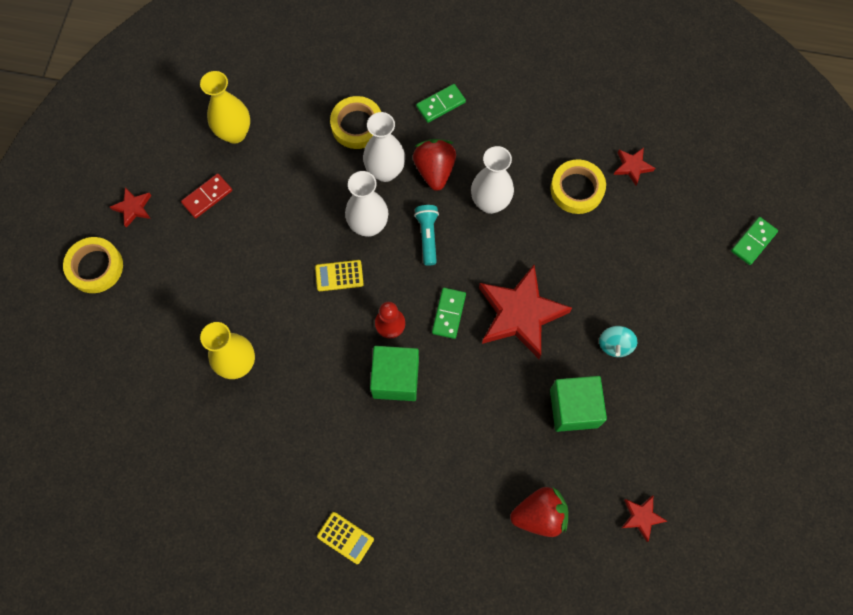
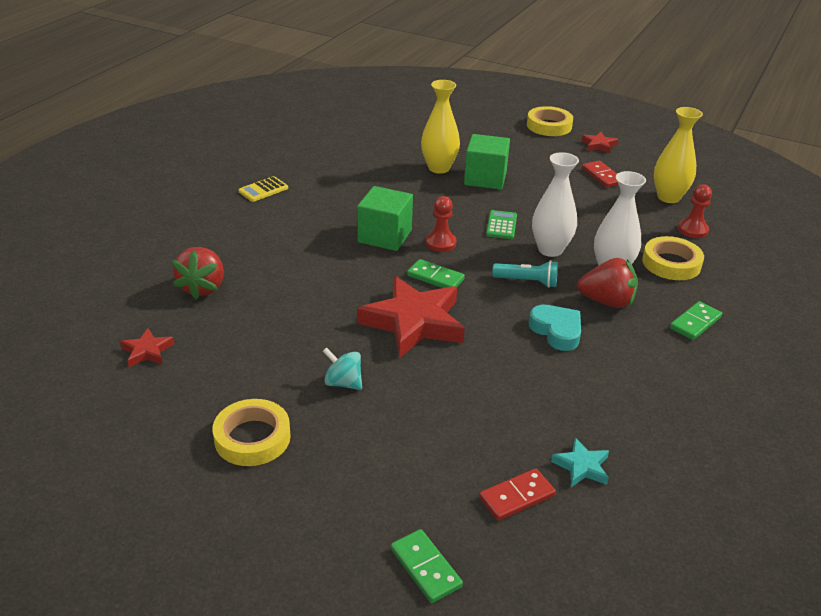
camera: 105 degrees right, 35 degrees down
yellow calculator [315,260,363,291] -> green calculator [486,210,517,239]
green domino [416,84,466,123] -> green domino turned 60 degrees clockwise [670,301,722,340]
white vase [471,146,514,214] -> turquoise heart [529,305,581,351]
yellow tape [550,159,606,214] -> yellow tape moved to [213,399,291,466]
green cube [550,376,607,432] -> green cube moved to [464,134,510,190]
red star [614,147,655,186] -> turquoise star [551,438,609,487]
none -> red domino [479,468,556,521]
none -> red pawn [678,184,712,238]

